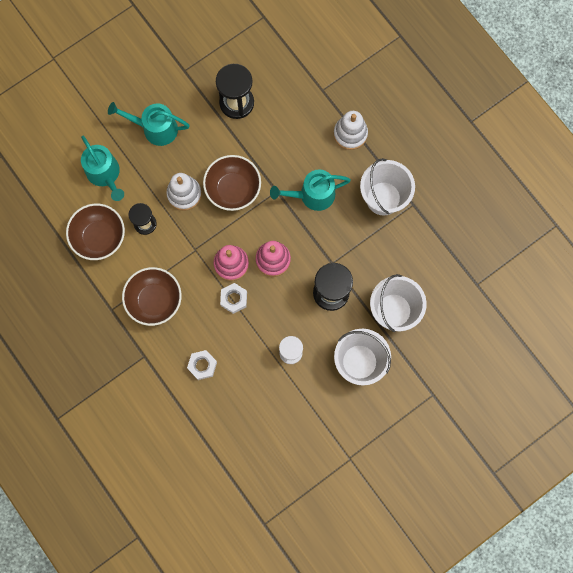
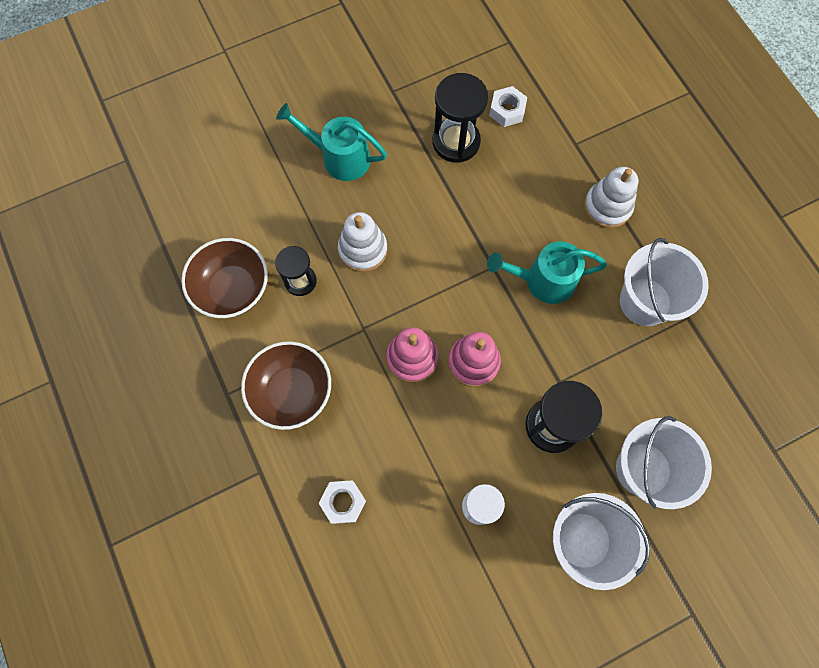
camera: 10 degrees right, 5 degrees down
turquoise watering can [81,136,124,201] -> none
brown bowl [203,155,261,211] -> none
white nut [220,283,247,314] -> white nut moved to [489,86,527,127]

